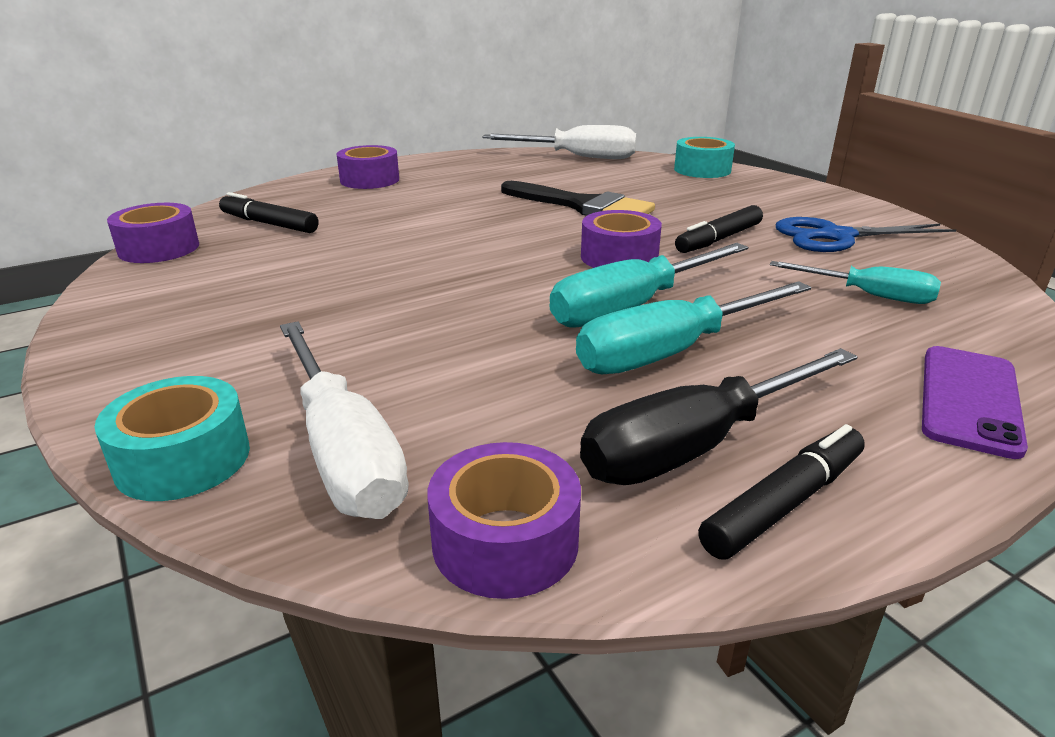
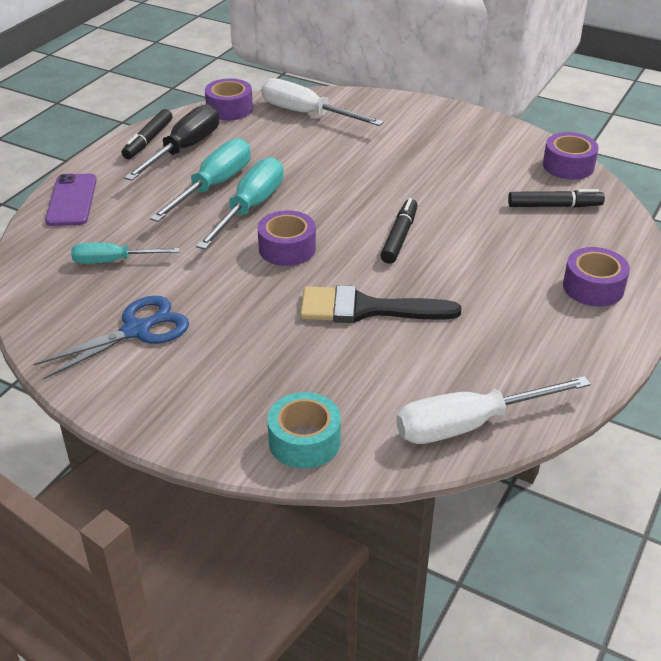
camera: 150 degrees right, 10 degrees up
turquoise tape [94,376,250,501] -> none
black marker [675,205,763,253] -> black marker moved to [381,198,418,264]

